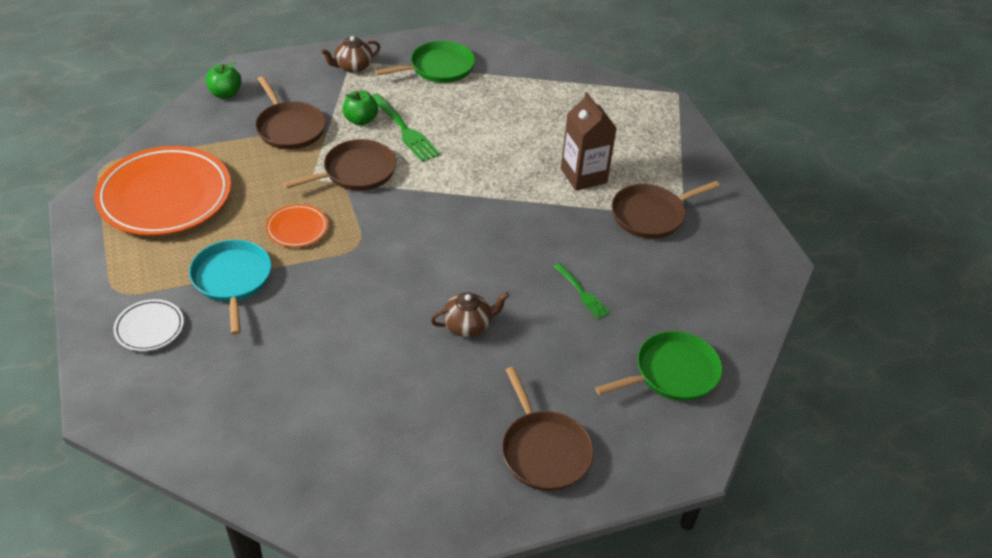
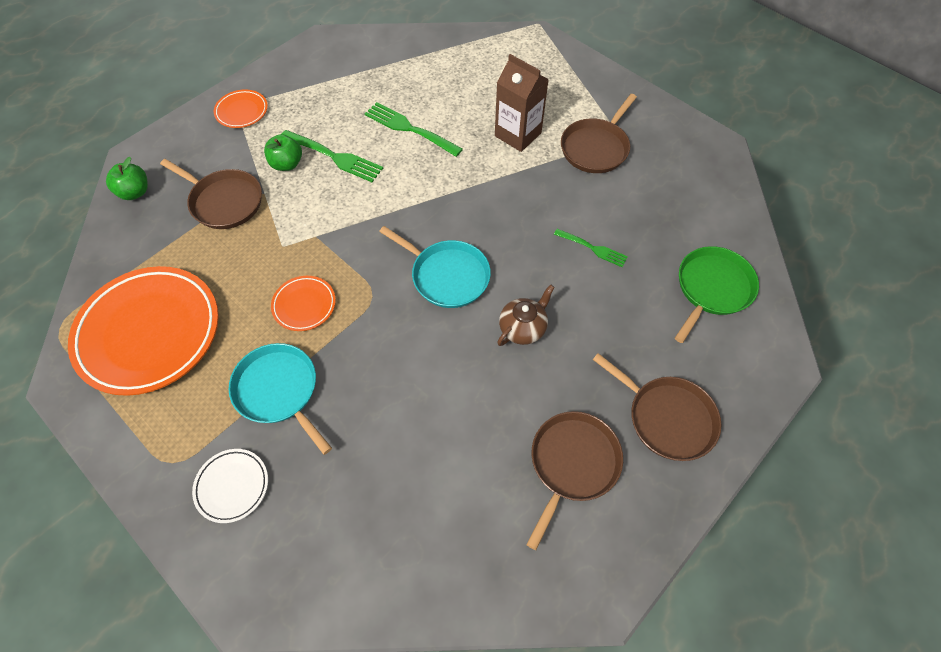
camera: 25 degrees left, 15 degrees up
brown pan [283,139,397,191] -> brown pan moved to [526,411,623,550]
brown teapot [321,36,380,73] -> orange plate [214,89,268,128]
green pan [375,41,475,83] -> none
none -> green fork [365,102,463,157]
none -> turquoise pan [379,226,491,308]

